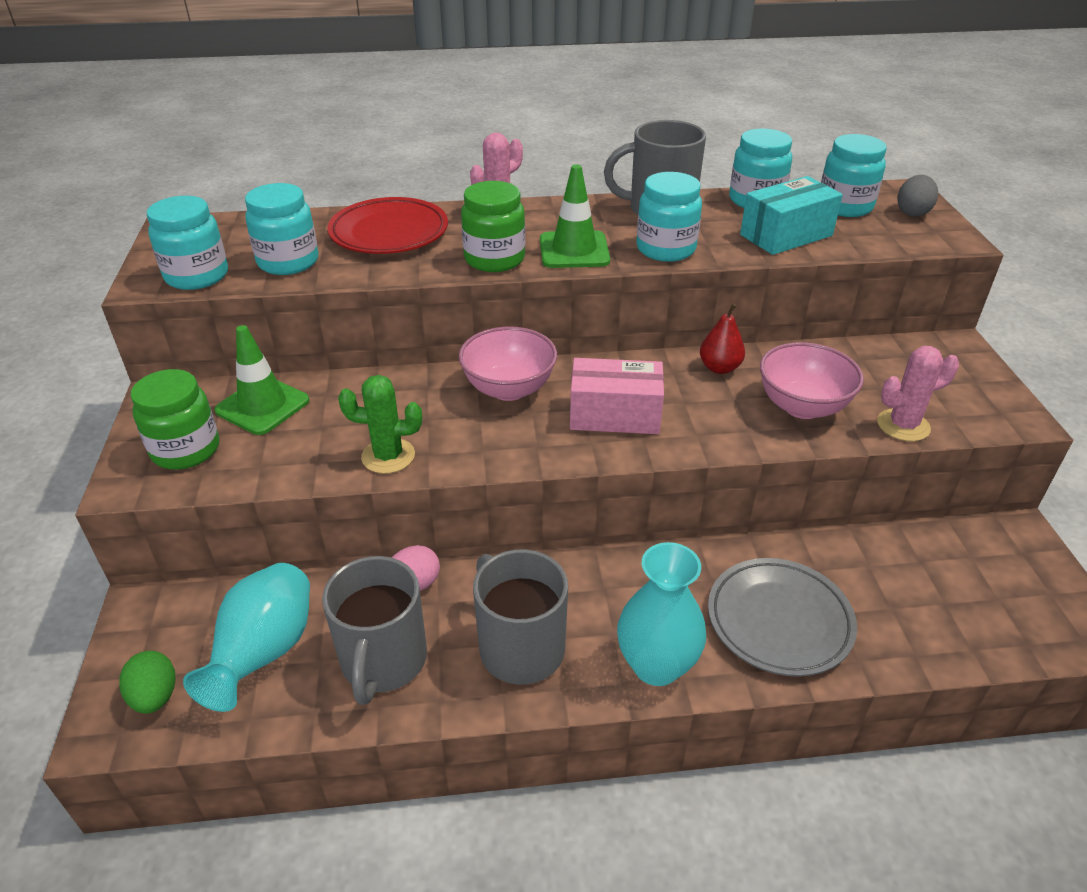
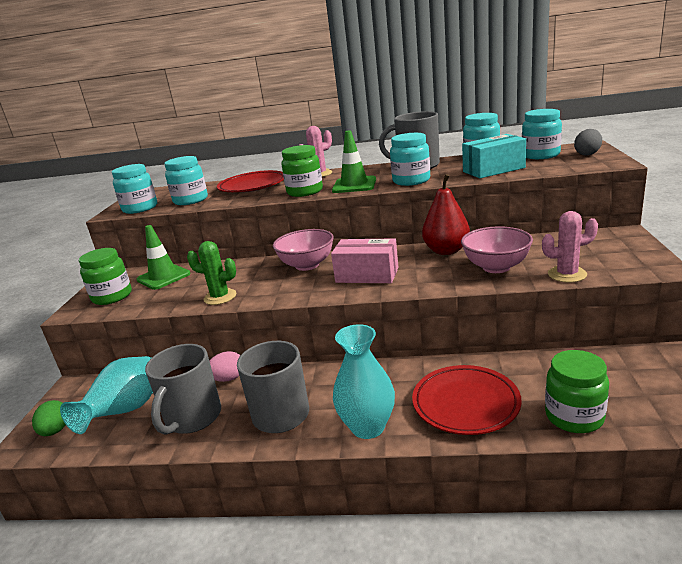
camera: 15 degrees right, 15 degrees down
red pear [700,303,745,374] -> red pear [422,174,470,255], size x1.59
grey plate [708,558,857,677] -> red plate [412,365,522,435]
none -> green jar [545,350,609,433]

